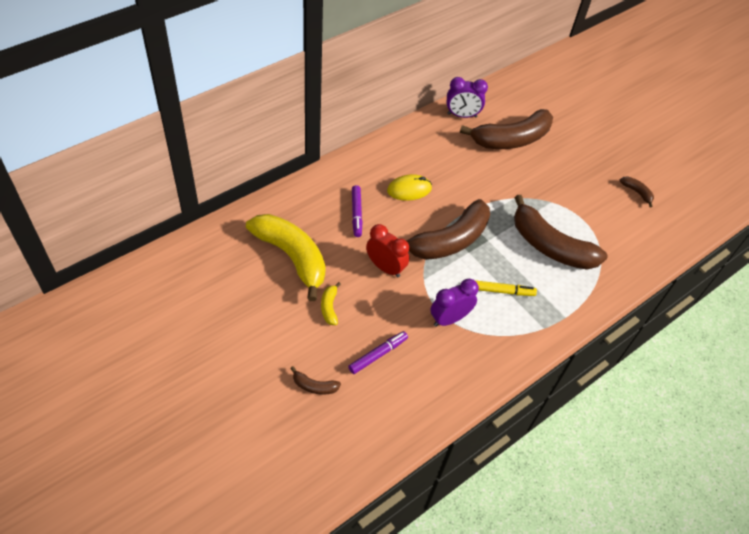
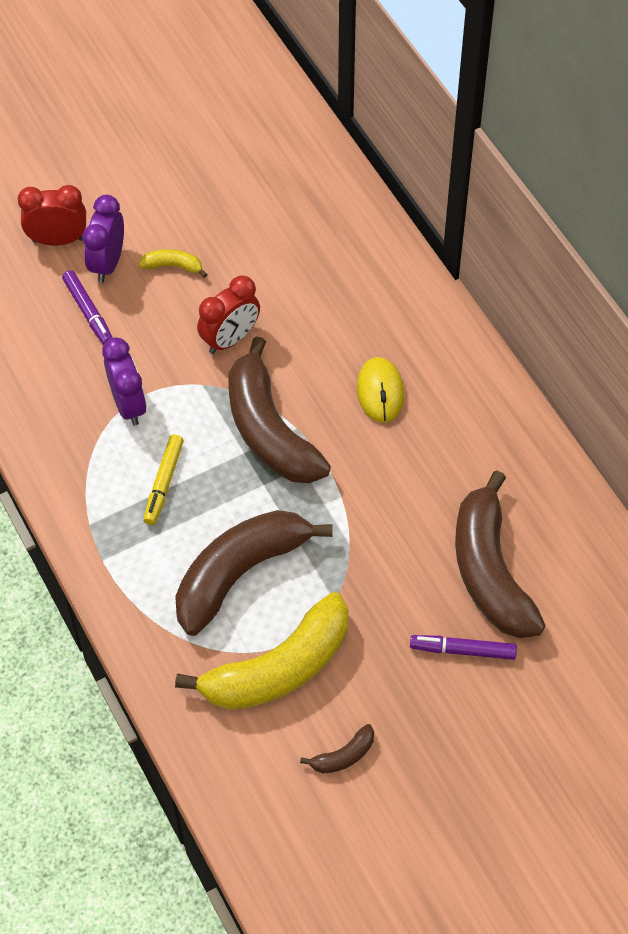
camera: 105 degrees right, 5 degrees up
yellow banana [246,214,326,301] -> yellow banana moved to [175,592,348,710]
brown banana [290,366,341,395] -> red clock [17,185,86,246]
purple marker [352,185,363,237] -> purple marker moved to [410,635,517,660]
purple clock [447,77,488,118] -> purple clock moved to [83,195,124,283]

